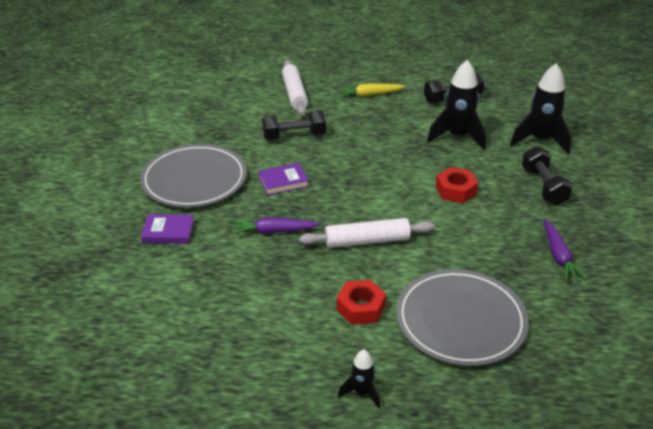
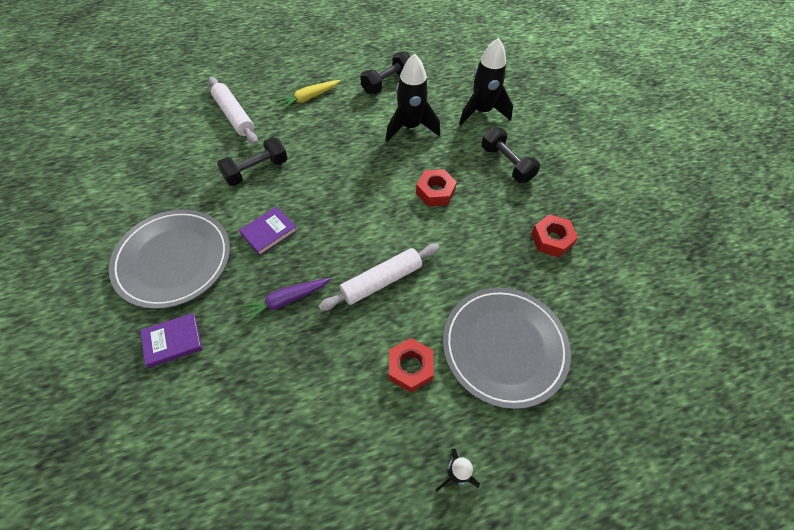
camera: 25 degrees left, 20 degrees up
purple carrot [544,219,587,281] -> red nut [531,214,578,257]

